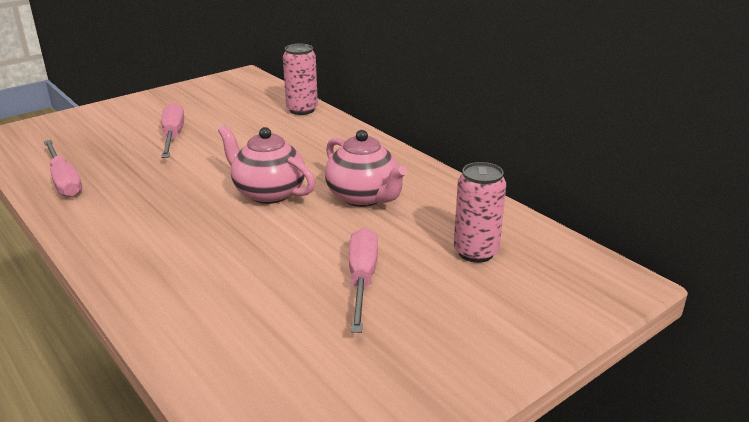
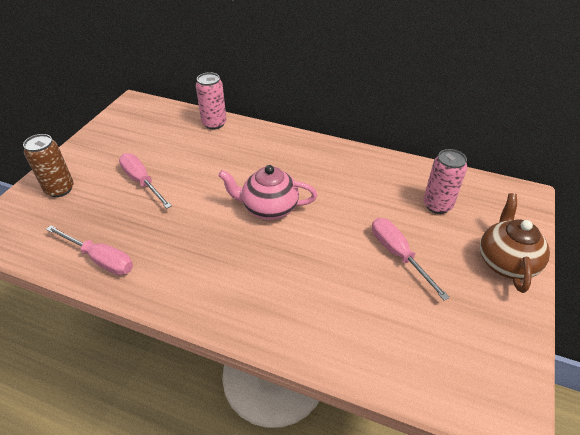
camera: 30 degrees left, 15 degrees up
pink teapot [325,130,407,207] -> none
none -> brown can [23,134,74,197]
none -> brown teapot [480,193,550,293]

